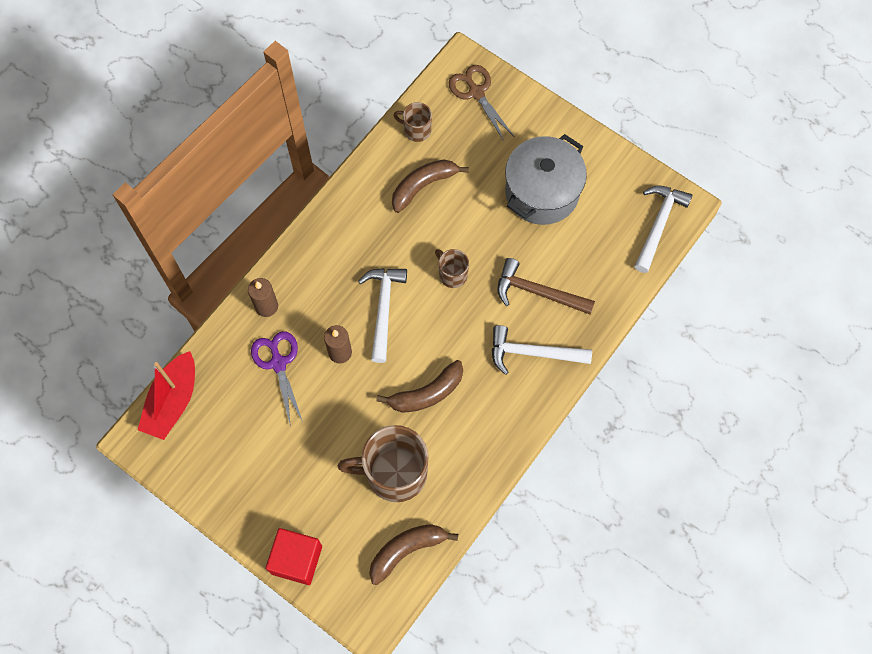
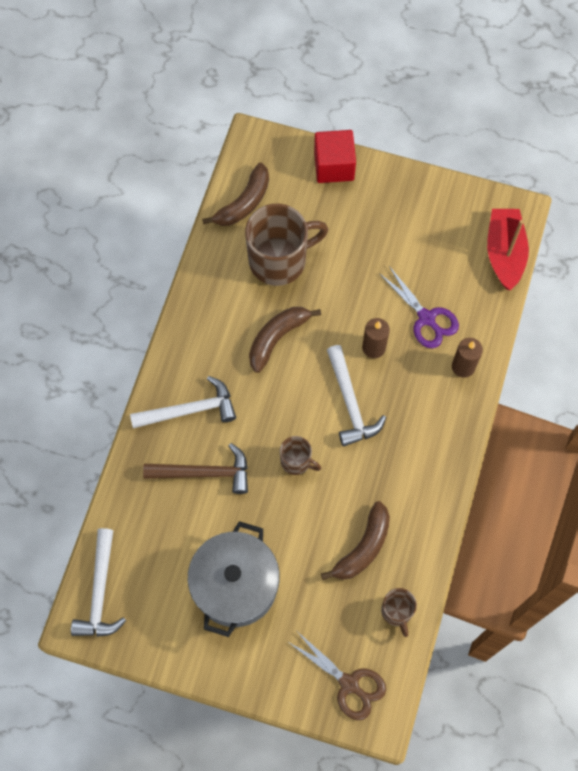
camera: 160 degrees right, 0 degrees up
brown mug [393,102,432,142] -> brown mug turned 75 degrees clockwise [381,588,417,637]

